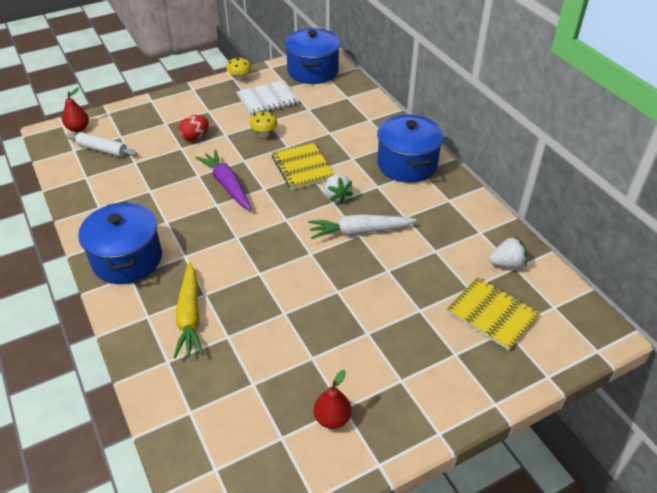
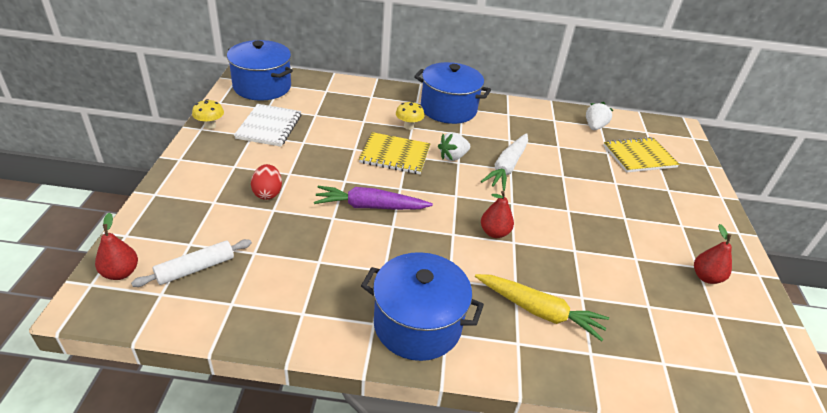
camera: 60 degrees left, 5 degrees down
yellow mushroom [250,111,277,138] -> yellow mushroom moved to [396,101,425,130]
white strawberry [325,174,353,204] -> white strawberry turned 135 degrees clockwise [438,132,470,161]
none -> red pear [481,191,514,238]

